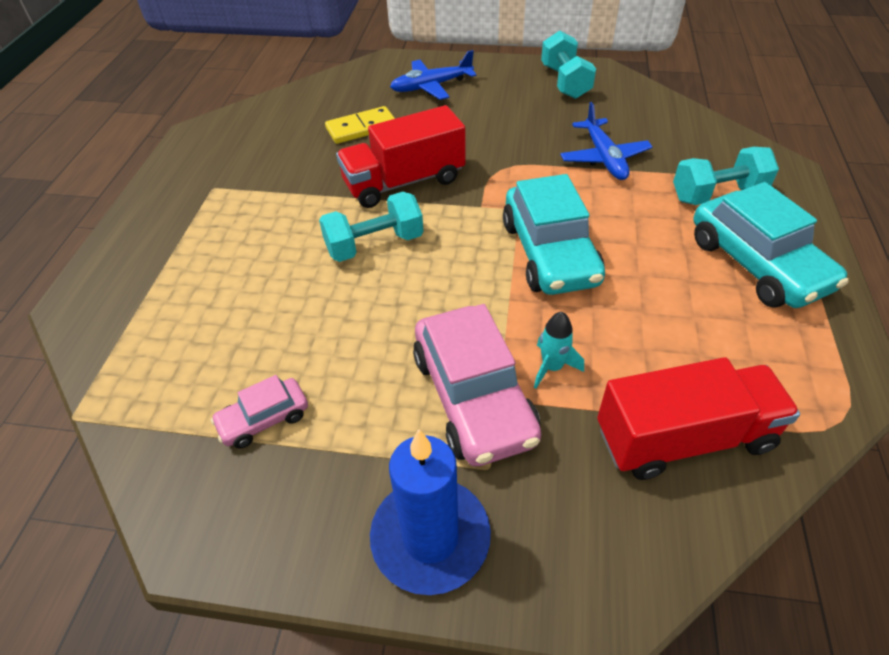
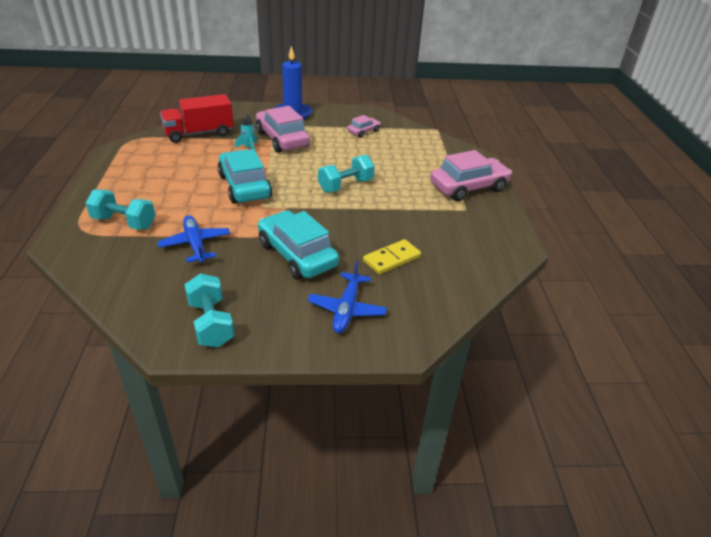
camera: 165 degrees right, 10 degrees down
red truck [336,105,465,208] -> none
blue plane [390,50,477,100] -> blue plane turned 135 degrees clockwise [307,261,387,333]
turquoise dumbbell [673,147,779,205] -> turquoise dumbbell turned 45 degrees clockwise [86,190,156,230]
turquoise car [693,182,848,308] -> turquoise car moved to [258,210,339,280]
none -> pink car [430,150,512,201]

